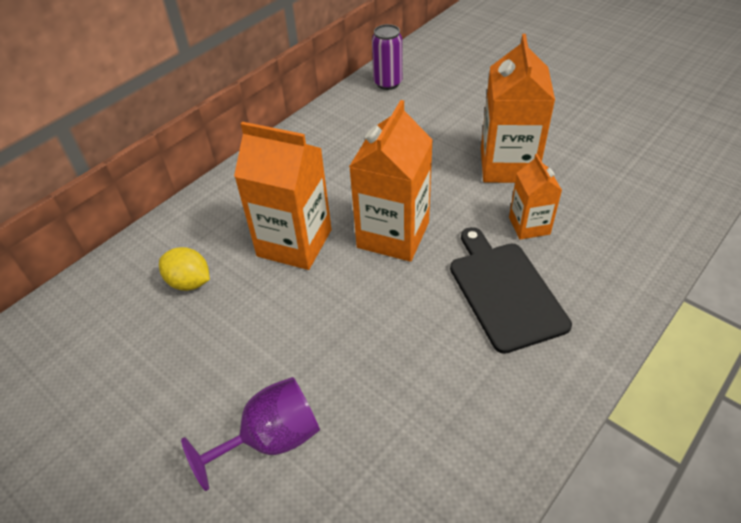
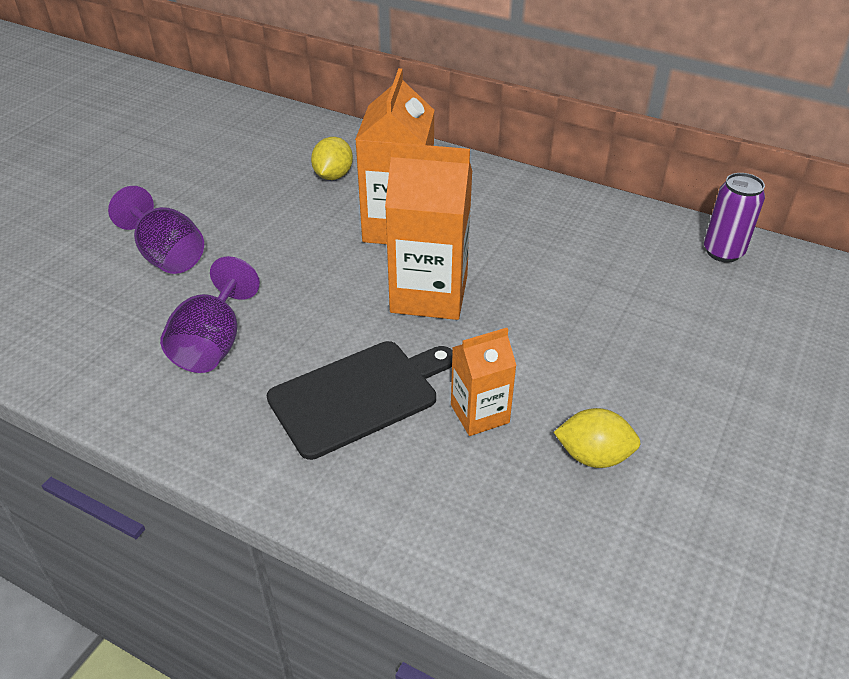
camera: 75 degrees right, 5 degrees down
orange carton [481,34,555,183] -> none
none -> purple goblet [160,256,260,373]
none -> yellow lemon [554,408,641,468]

